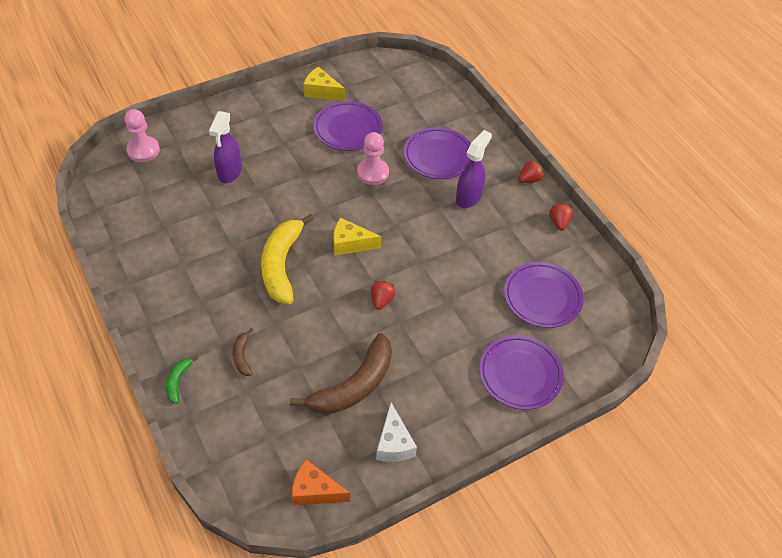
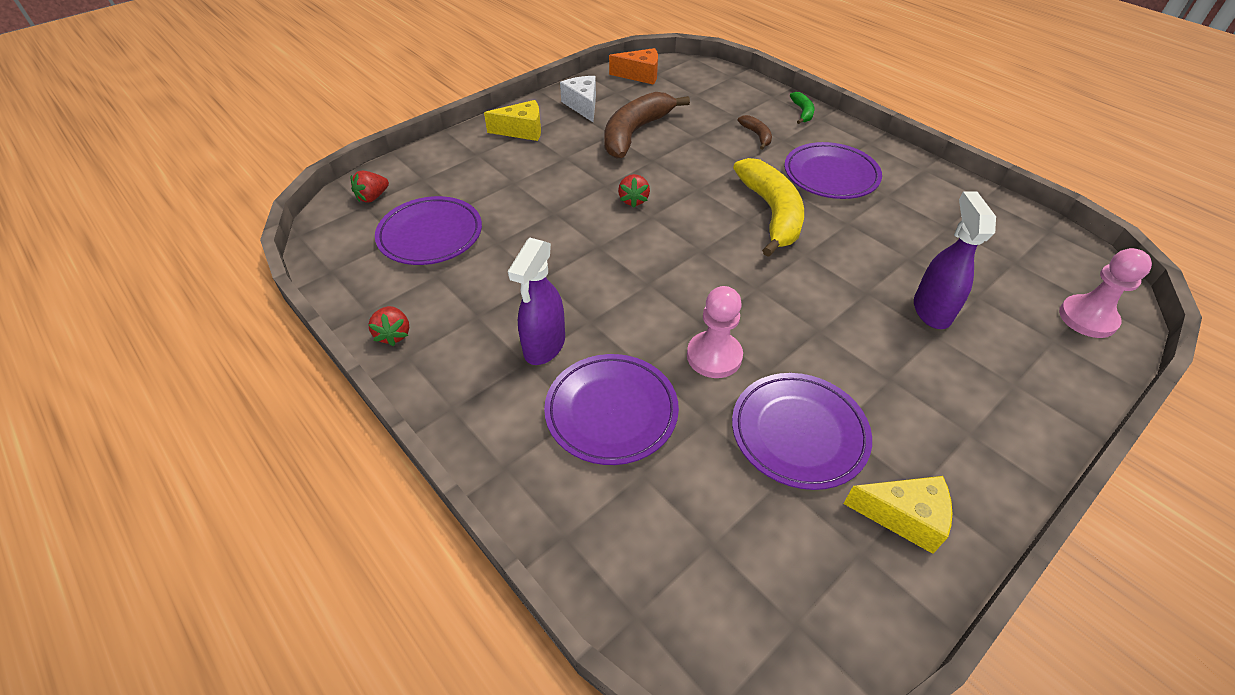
camera: 170 degrees right, 5 degrees down
yellow cheese [334,218,381,256] -> yellow cheese moved to [484,100,541,141]
purple plate [479,335,564,410] -> purple plate moved to [784,142,882,199]
red strawberry [518,159,544,183] -> red strawberry moved to [351,171,389,203]

